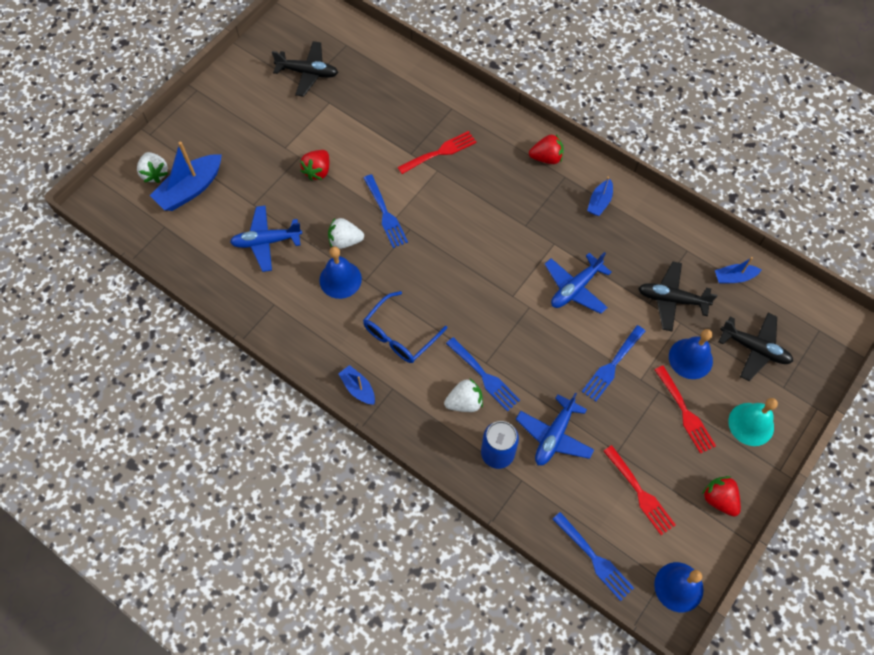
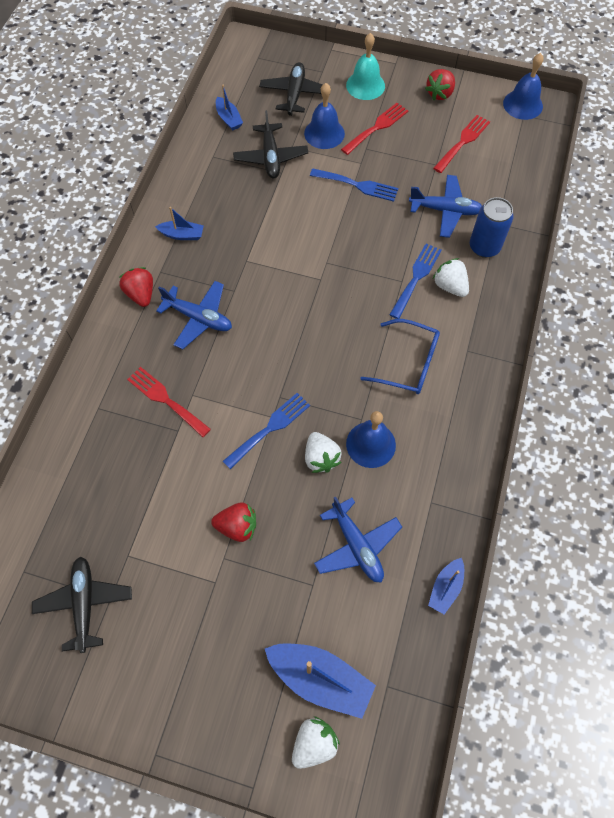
camera: 110 degrees left, 0 degrees up
blue boat [338,365,375,405] -> blue boat moved to [428,558,464,614]
blue plane [544,252,612,314] -> blue plane moved to [156,281,232,349]
blue fork [552,512,634,601] -> none

